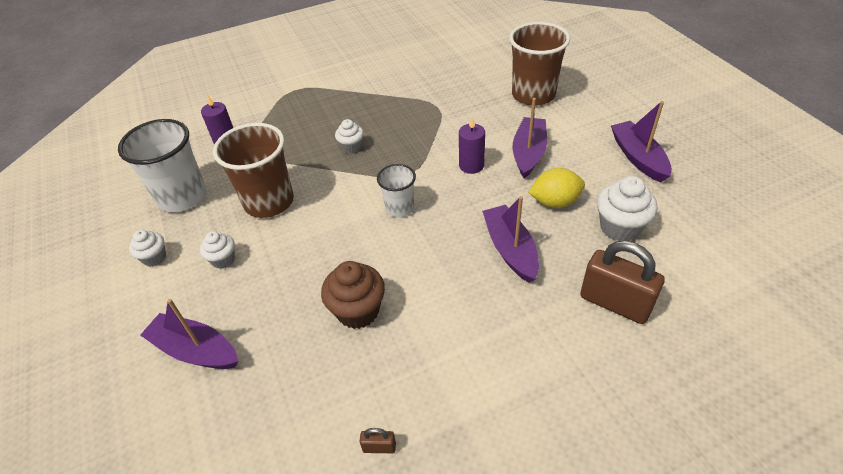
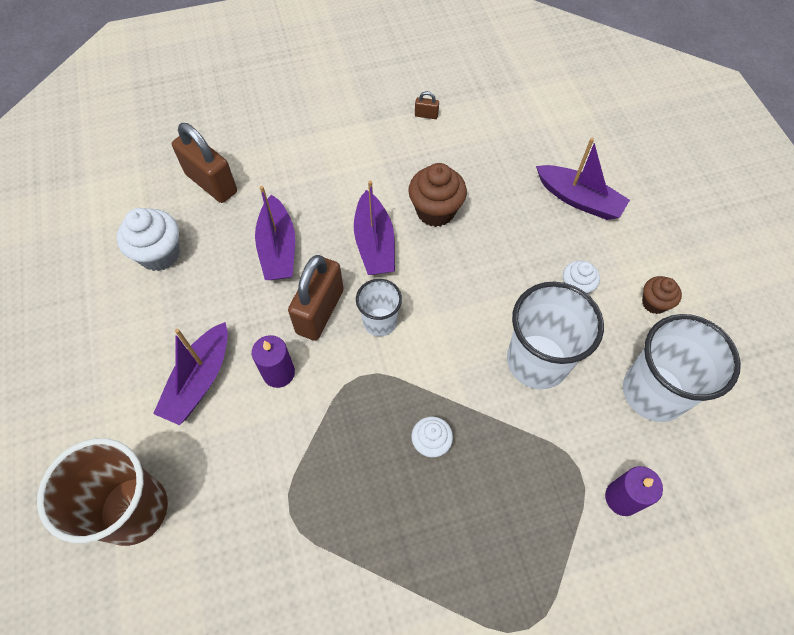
camera: 175 degrees left, 15 degrees up
white cupcake [129,230,166,267] -> brown cupcake [642,276,682,314]
brown cup [213,123,294,218] -> white cup [507,282,604,389]
yellow lemon [528,168,585,208] -> none
purple boat [611,101,672,182] -> purple boat moved to [354,180,395,275]
none -> brown padlock [288,255,344,341]

